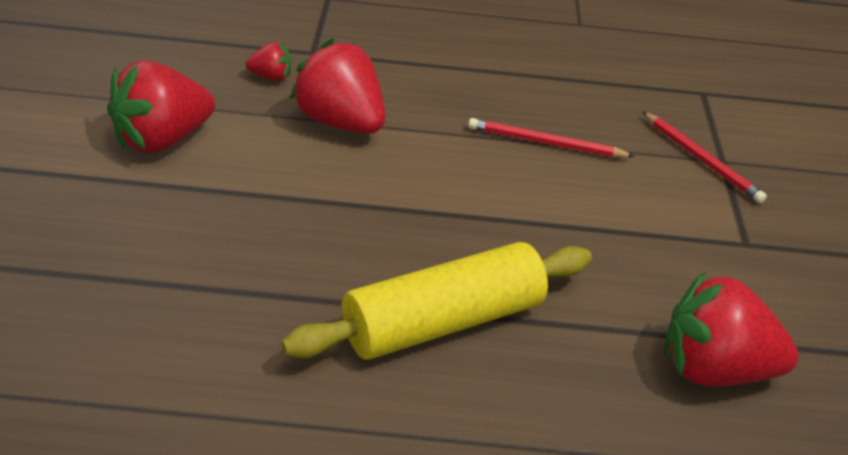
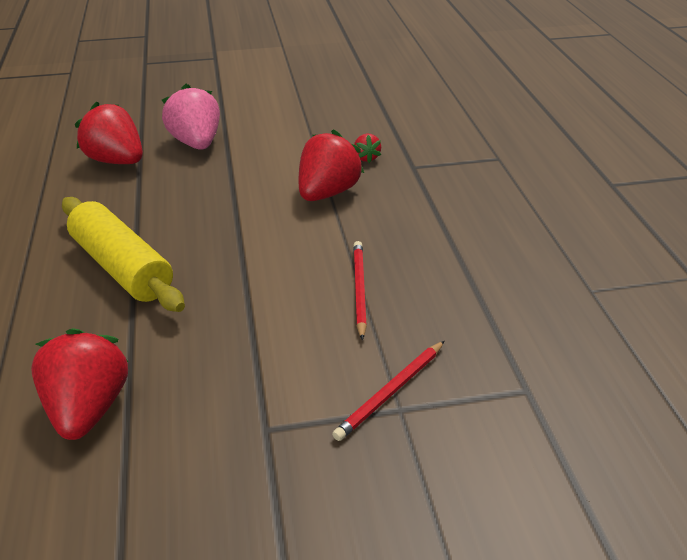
camera: 80 degrees right, 0 degrees up
red strawberry [107,61,215,153] -> red strawberry moved to [75,101,143,164]
none -> pink strawberry [162,84,220,150]

